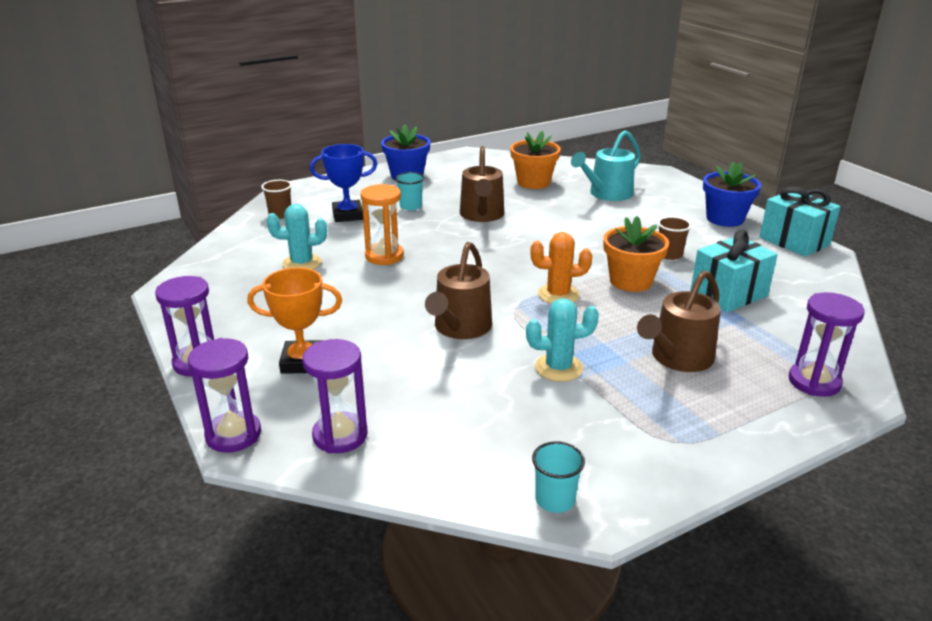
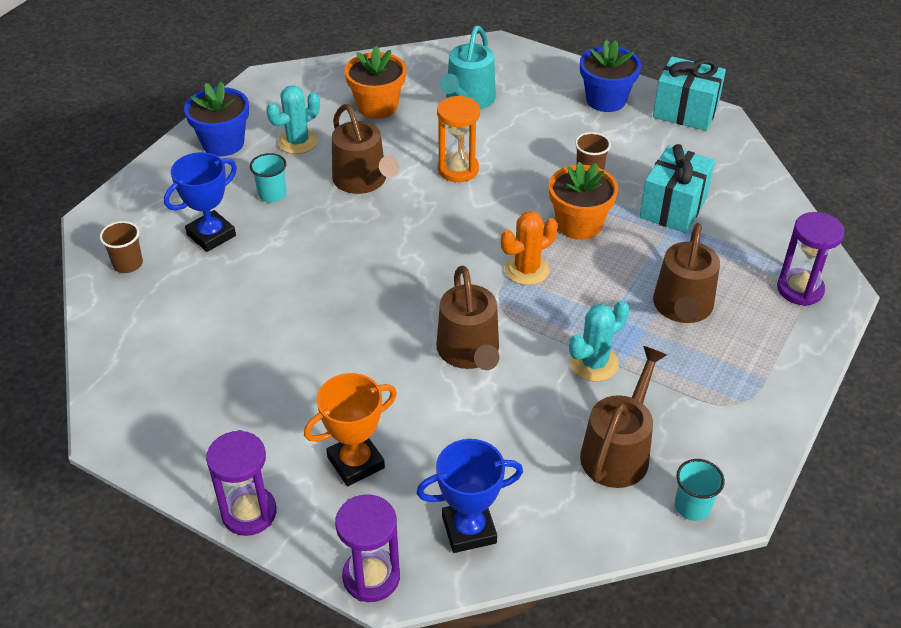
camera: 30 degrees left, 15 degrees up
turquoise cactus [267,204,327,270] -> turquoise cactus moved to [266,85,320,154]
purple hourglass [302,339,367,453] -> blue trophy [417,439,523,553]
orange hourglass [360,184,404,265] -> orange hourglass moved to [437,95,480,182]
none -> brown watering can [580,346,667,488]

